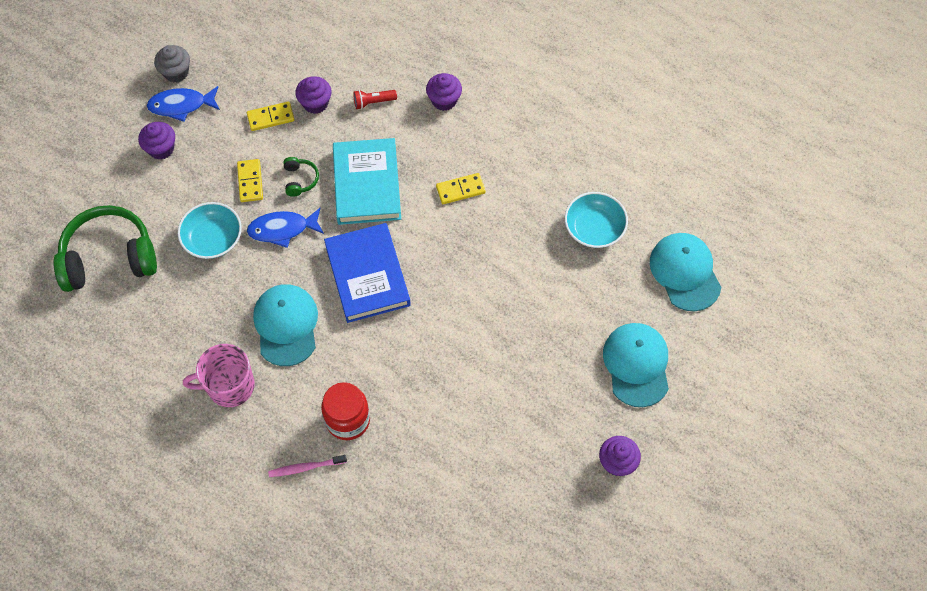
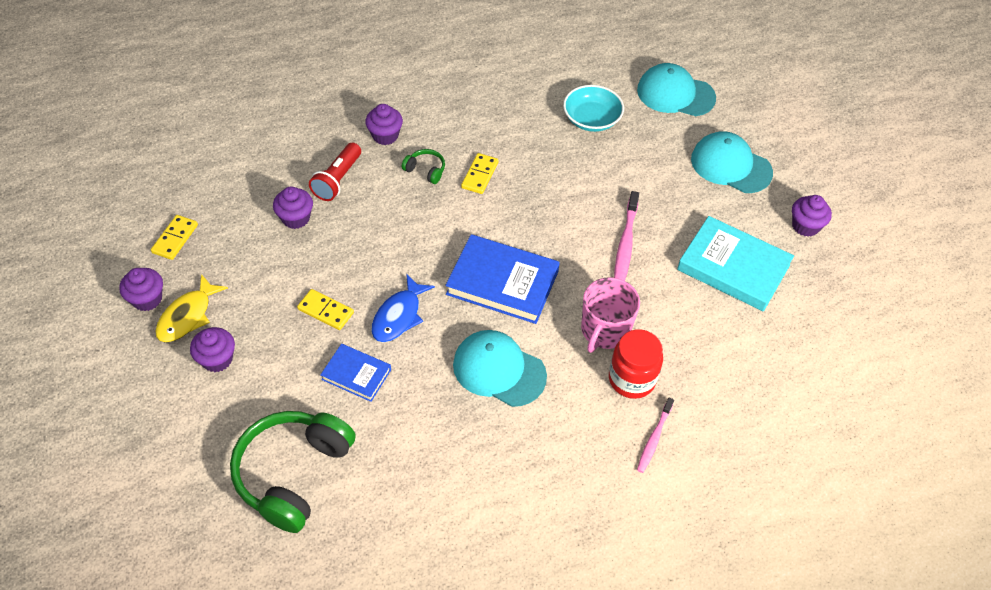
camera: 55 degrees left, 10 degrees down
blue fish [147,86,220,122] -> yellow fish [155,274,228,342]
grey cupcake [154,45,190,82] -> purple cupcake [119,268,163,311]
turquoise bowl [178,202,242,259] -> blue book [321,344,391,402]
pink mug [183,344,255,407] -> pink mug moved to [581,277,640,353]
yellow domino [247,102,295,131] -> yellow domino moved to [151,215,198,260]
green headphones [283,157,319,197] -> green headphones moved to [402,149,445,184]
turquoise book [333,138,401,225] -> turquoise book moved to [677,216,794,312]
red flashlight [353,90,397,109] -> red flashlight [309,142,361,201], size x1.52
none -> pink toothbrush [614,191,639,281]

